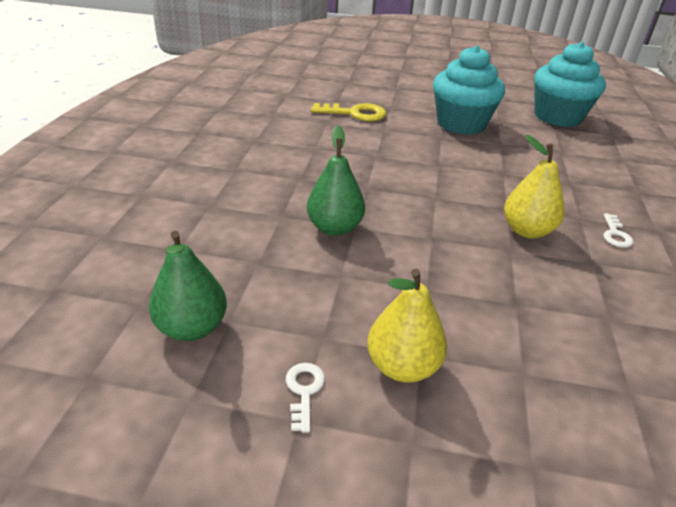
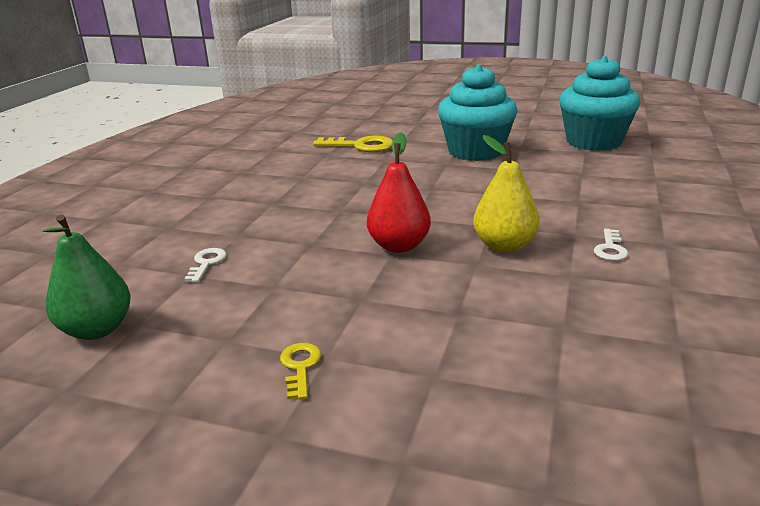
camera: 10 degrees right, 10 degrees down
white key [286,363,325,433] -> white key moved to [184,248,226,282]
green pear [307,125,365,236] -> none
yellow pear [367,269,447,383] -> yellow key [280,343,321,399]
none -> red pear [367,133,431,253]

